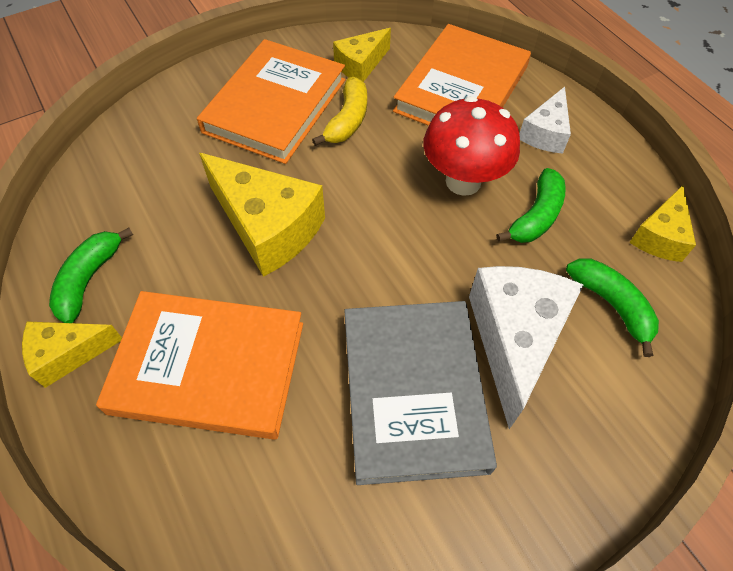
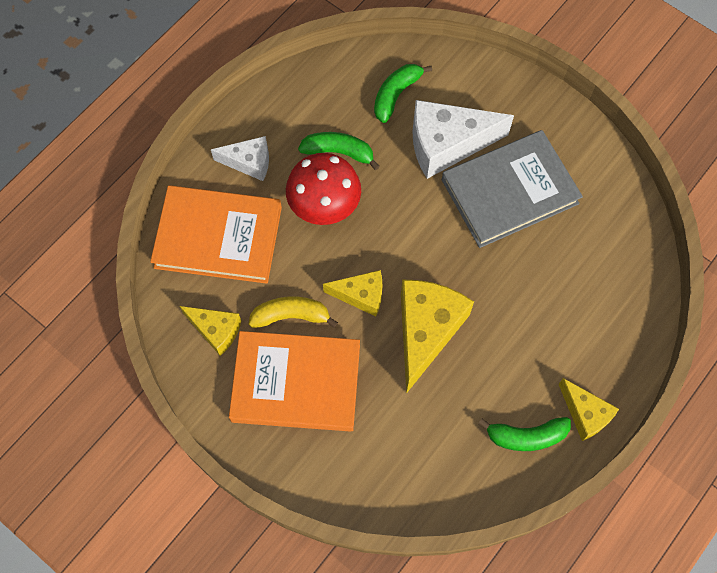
camera: 110 degrees left, 10 degrees up
orange book [96,291,303,440] -> none
yellow cheese [629,185,696,262] -> yellow cheese moved to [323,270,382,317]

